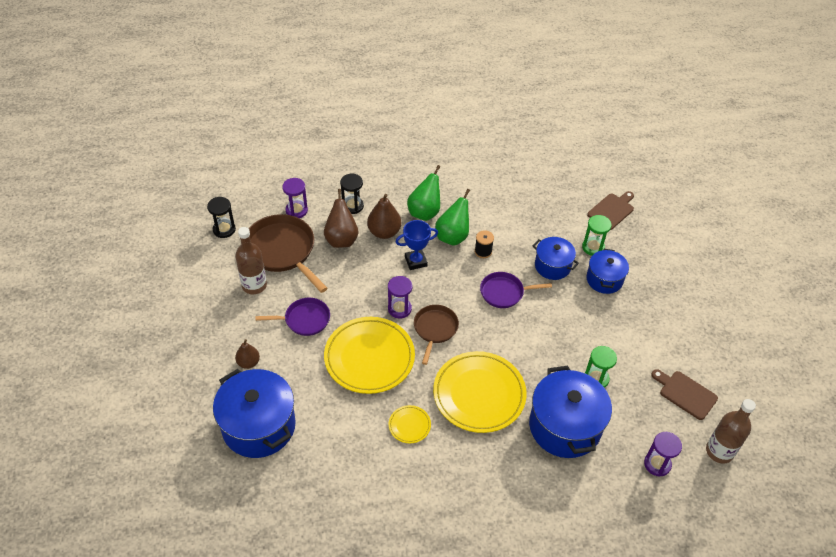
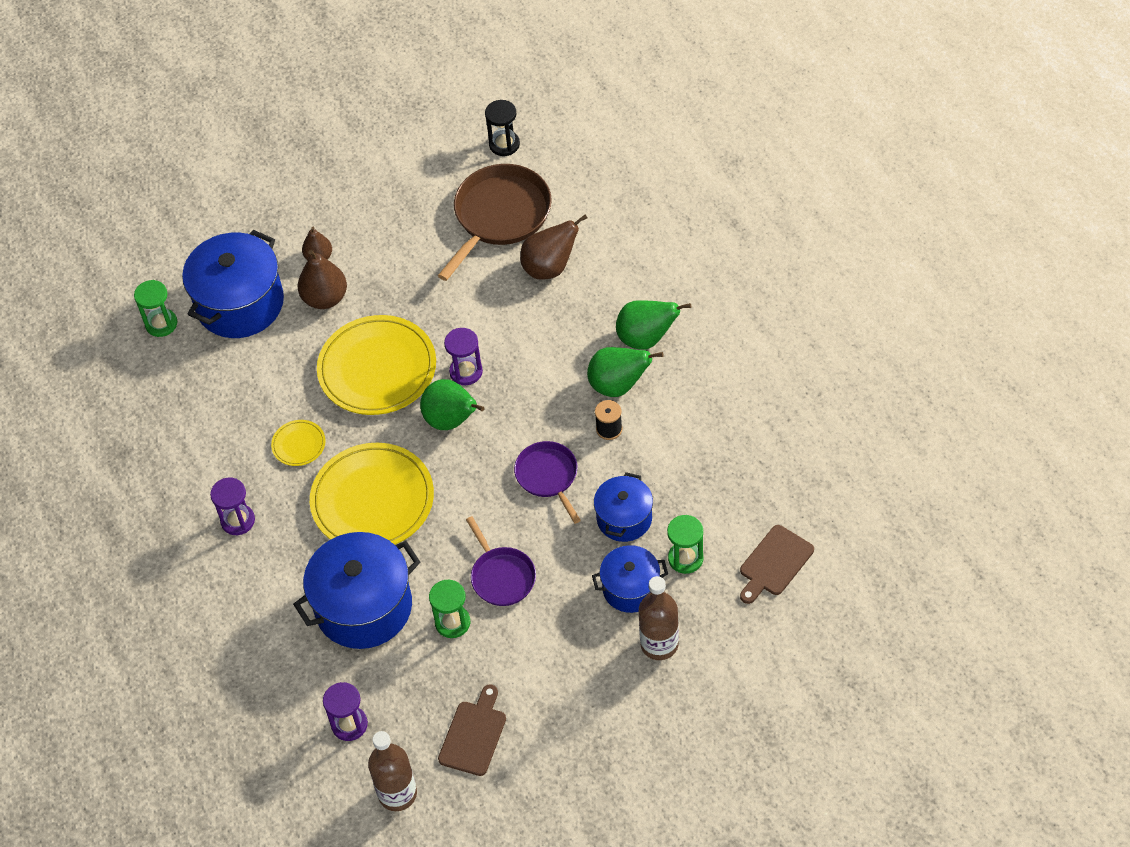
camera: 75 degrees right, 5 degrees up
brown bottle [235,227,267,294] -> brown bottle moved to [639,576,679,660]
purple pan [255,298,330,336] -> purple pan moved to [466,516,536,606]
purple hourglass [282,178,308,218] -> purple hourglass moved to [210,478,255,535]
black hourglass [340,174,364,214] -> none
brown pear [367,194,401,239] -> brown pear moved to [298,250,347,309]
blue trophy [396,220,438,270] -> none
brown pan [414,305,459,365] -> green pear [420,379,485,430]
brown cutting board [587,191,634,230] -> brown cutting board turned 105 degrees clockwise [740,525,814,604]
none -> green hourglass [134,280,177,337]

